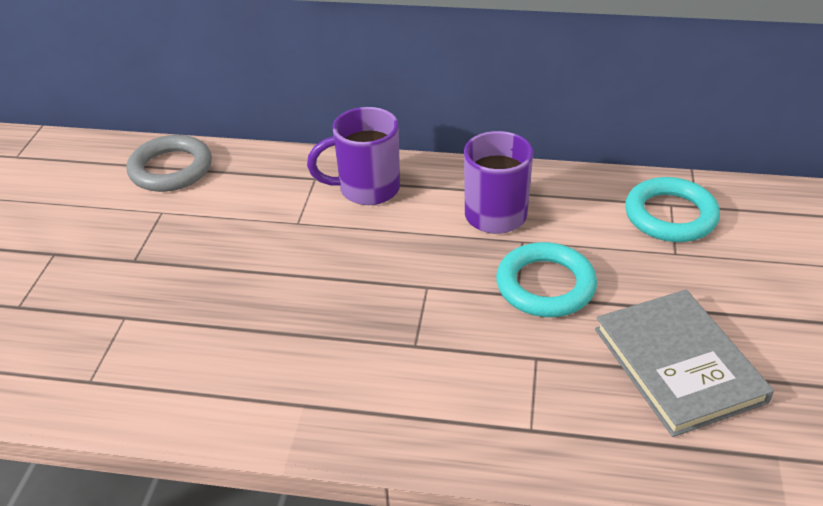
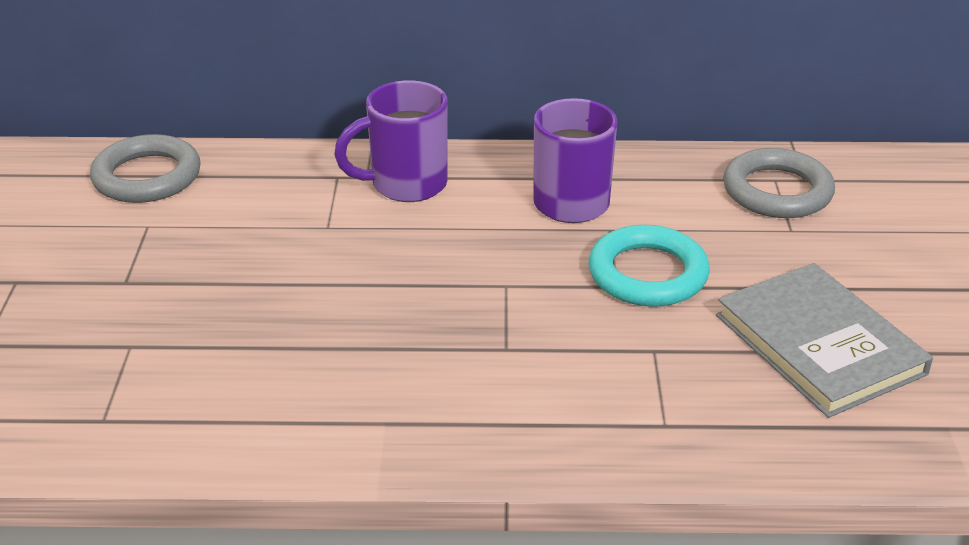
camera: 10 degrees left, 5 degrees down
turquoise ring [625,177,720,242] -> grey ring [723,148,835,218]

